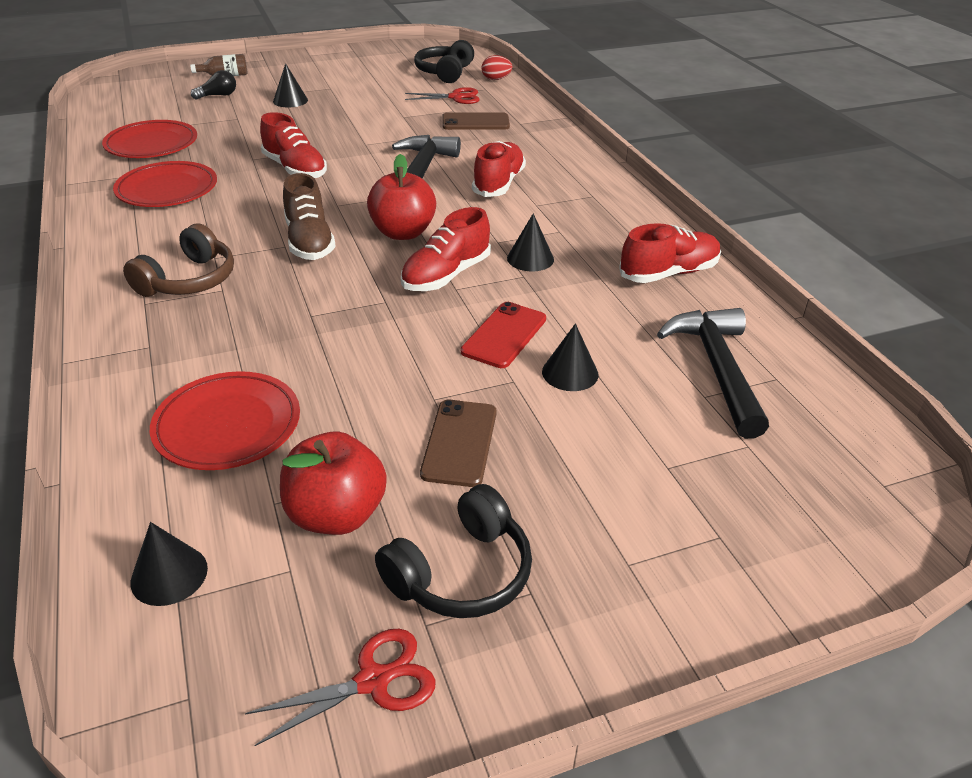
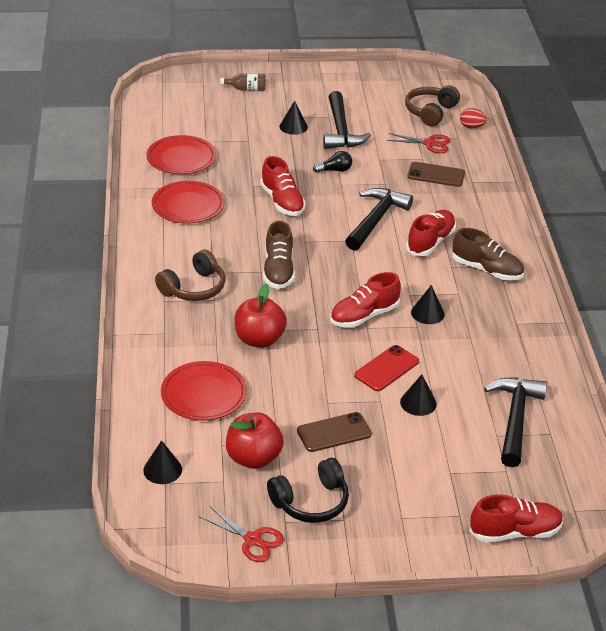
camera: 15 degrees right, 0 degrees up
black light bulb [191,70,236,100] -> black light bulb moved to [313,151,352,173]
red scissors [245,629,435,746] -> red scissors turned 45 degrees clockwise [199,506,284,562]
red apple [367,154,436,240] -> red apple moved to [235,284,287,348]
black headphones [414,40,474,83] -> brown headphones [405,85,460,126]
brown phone [420,400,496,487] -> brown phone turned 45 degrees clockwise [297,412,372,452]
red shoe [619,223,721,283] -> red shoe moved to [469,494,563,542]
none -> black hammer [323,91,371,149]
none -> brown shoe [452,228,524,281]

